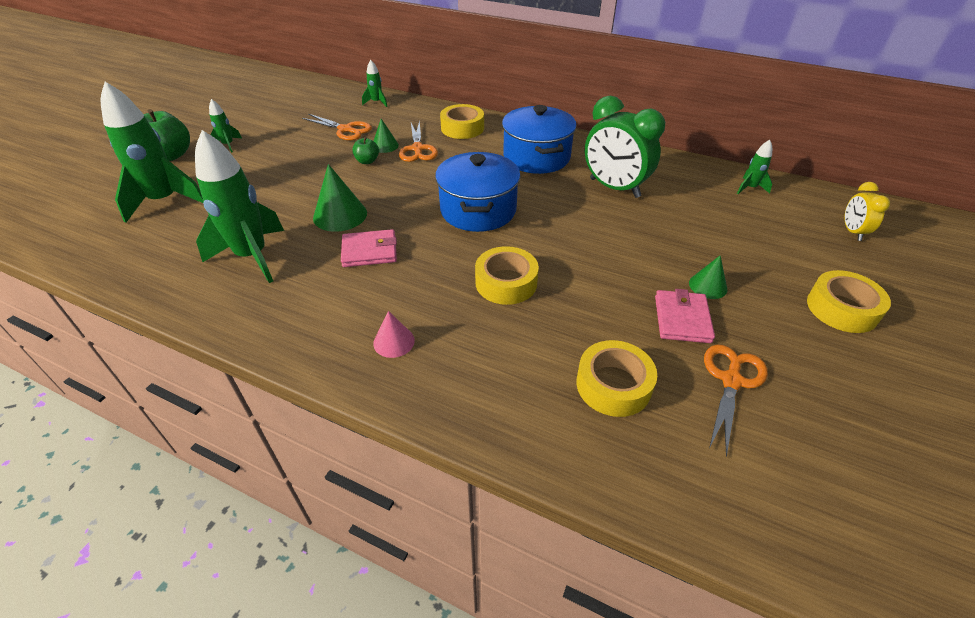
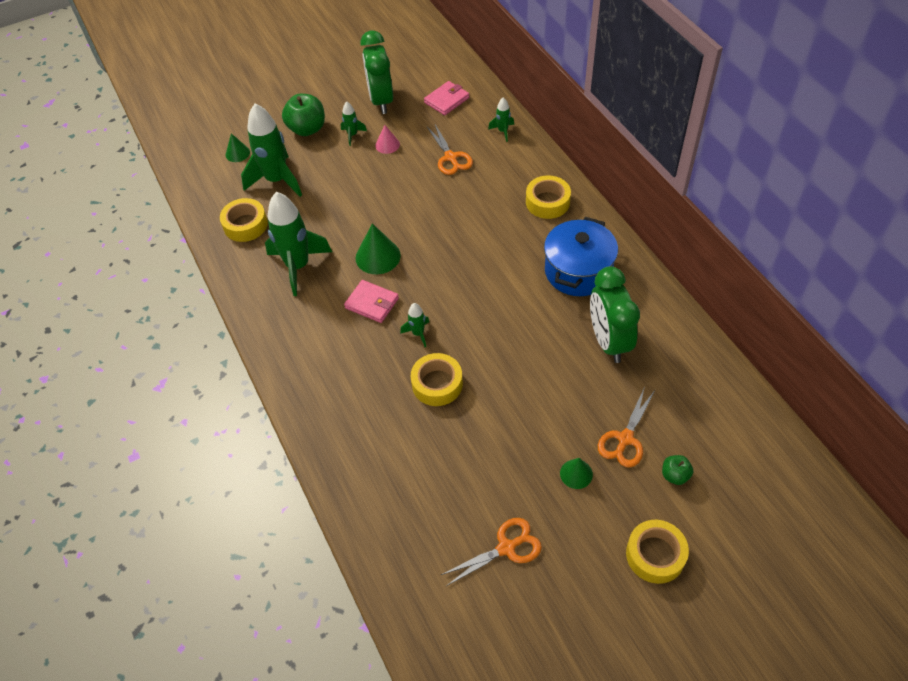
camera: 40 degrees right, 10 degrees up
green apple [352,137,379,164] -> green apple moved to [662,455,693,485]
pink cone [373,311,415,358] -> pink cone moved to [375,125,400,154]
green cone [374,119,399,153] -> green cone moved to [226,133,250,162]
orange scissors [399,121,438,162] -> orange scissors moved to [598,387,655,468]
blue pot [435,152,521,232] -> none
yellow tape [576,340,657,417] -> yellow tape moved to [220,198,268,242]
pink wallet [655,289,715,343] -> pink wallet moved to [424,81,469,115]
green rocket [737,140,772,194] -> green rocket moved to [400,303,429,347]
yellow clock [844,182,890,241] -> none
none -> green clock [361,30,393,114]

